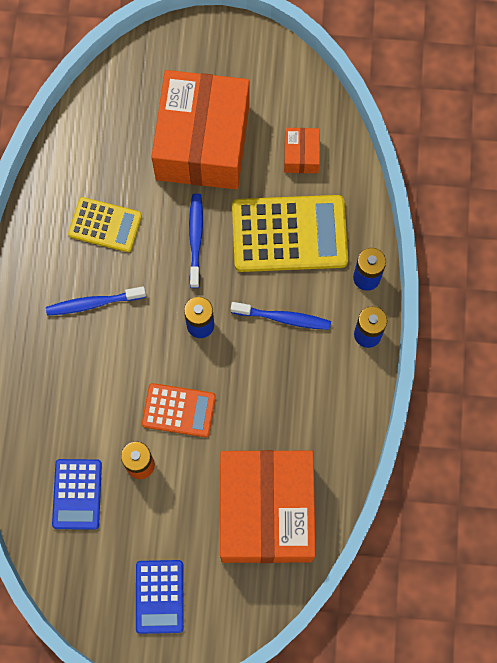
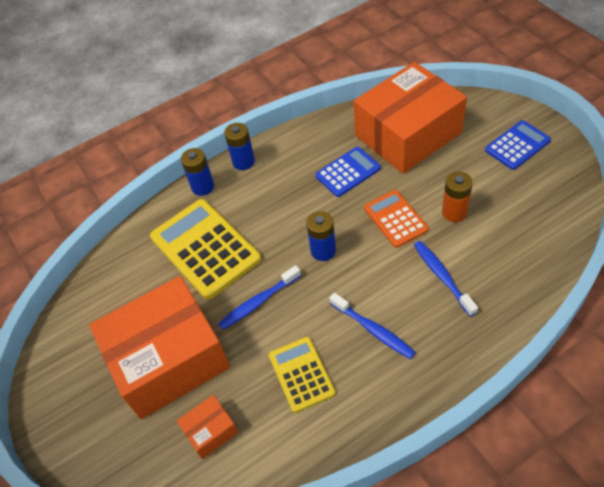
camera: 120 degrees left, 20 degrees down
blue calculator [52,459,102,530] -> blue calculator moved to [315,147,381,197]
blue toothbrush [231,302,331,330] -> blue toothbrush moved to [414,241,478,317]
orange box [284,128,320,173] -> orange box moved to [177,395,238,459]

